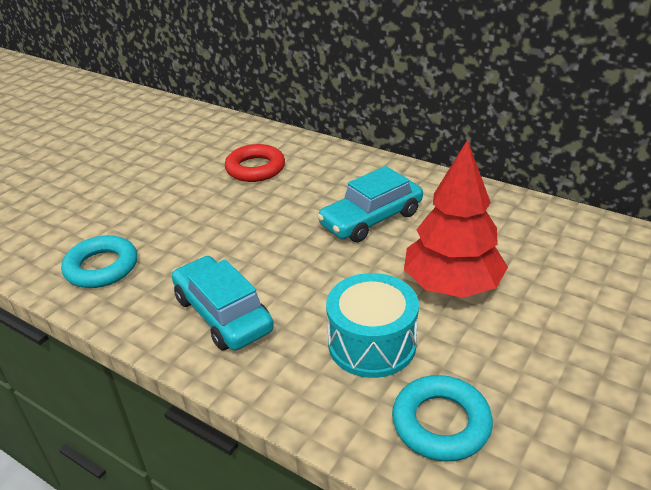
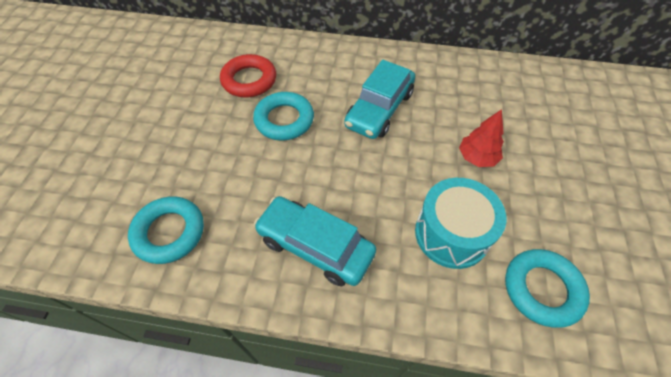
camera: 25 degrees left, 20 degrees up
red tree [404,140,508,298] -> red tree [459,109,504,167], size x0.52
none -> turquoise ring [253,92,314,141]

